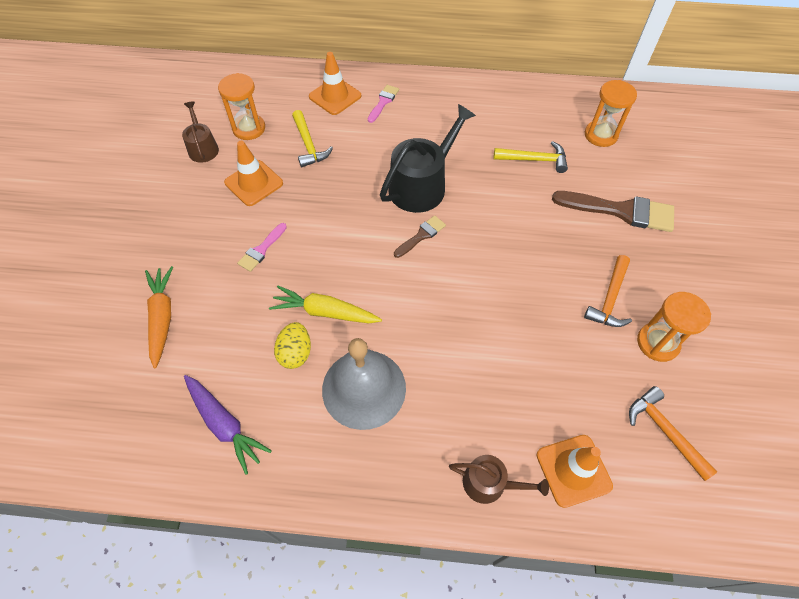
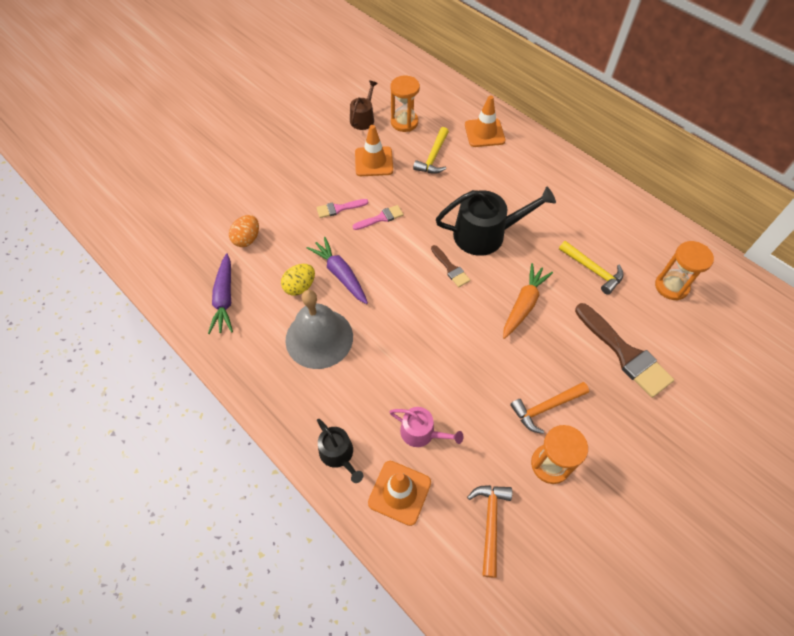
camera: 40 degrees right, 0 degrees up
orange carrot [145,266,173,368] -> orange carrot moved to [503,263,553,339]
yellow carrot [269,286,382,323] -> purple carrot [307,237,368,304]
pink brush [368,85,399,123] -> pink brush moved to [352,205,404,230]
brown brush [394,215,446,258] -> brown brush turned 60 degrees clockwise [431,245,470,287]
brown watering can [449,455,549,504] -> black watering can [317,419,363,483]
none -> orange egg [229,215,259,247]
none -> pink watering can [389,407,463,447]

